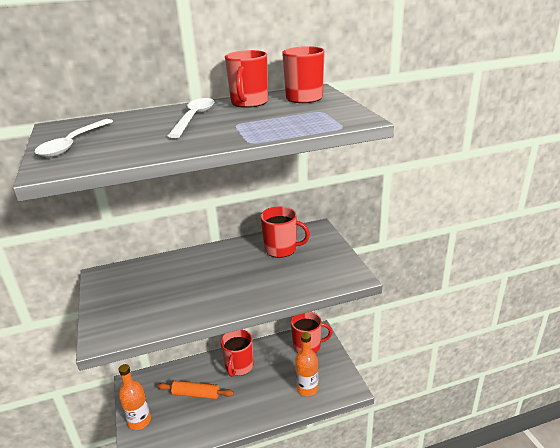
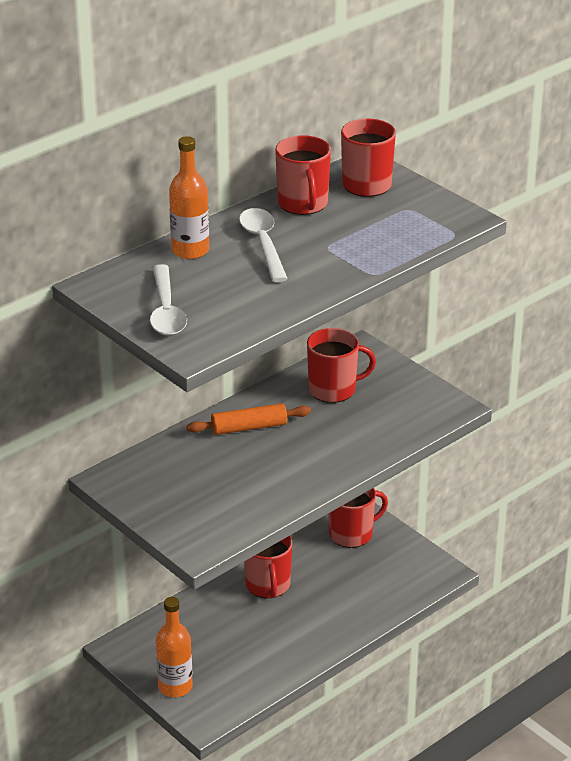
camera: 25 degrees left, 5 degrees up
orange rolling pin [157,381,234,399] -> orange rolling pin moved to [187,403,311,435]
orange bottle [295,332,318,396] -> orange bottle moved to [169,136,209,259]

